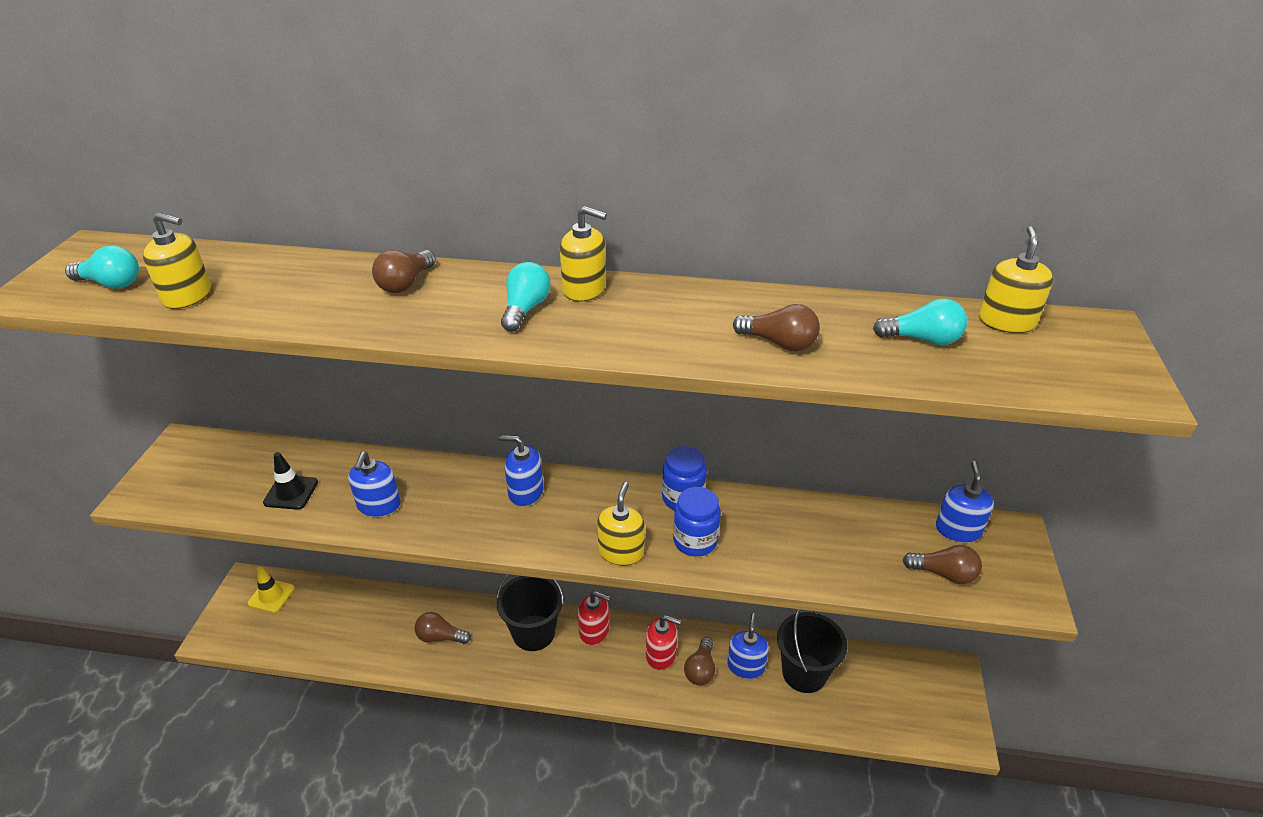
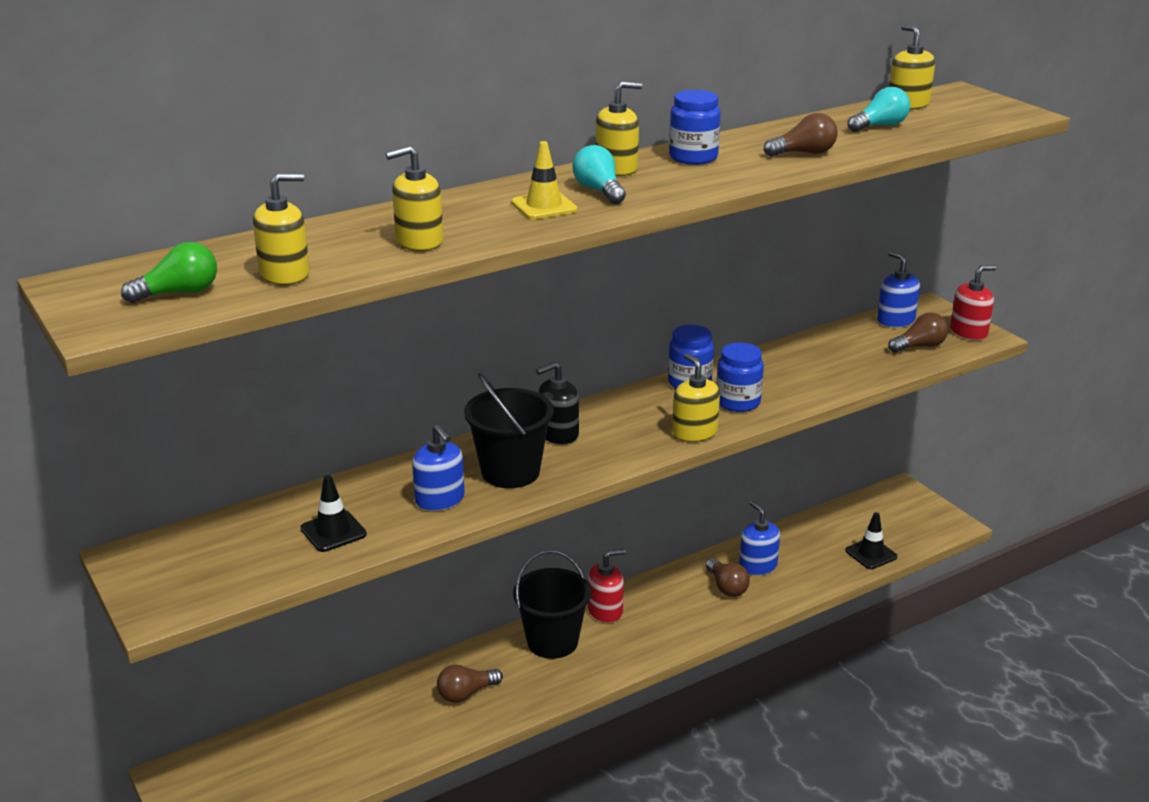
camera: 40 degrees left, 10 degrees down
turquoise light bulb [65,245,139,289] -> green light bulb [121,242,217,303]
yellow traffic cone [248,566,295,613] -> yellow traffic cone moved to [511,141,578,219]
brown light bulb [372,250,436,293] -> none
blue soap dispenser [499,435,544,506] -> black soap dispenser [536,362,579,445]
red soap dispenser [646,615,681,670] -> red soap dispenser moved to [950,265,996,340]
black bucket [777,609,847,693] -> black bucket moved to [464,373,554,488]
none -> yellow soap dispenser [386,146,443,251]
none -> blue jar [669,90,721,165]
none -> black traffic cone [845,512,897,569]

